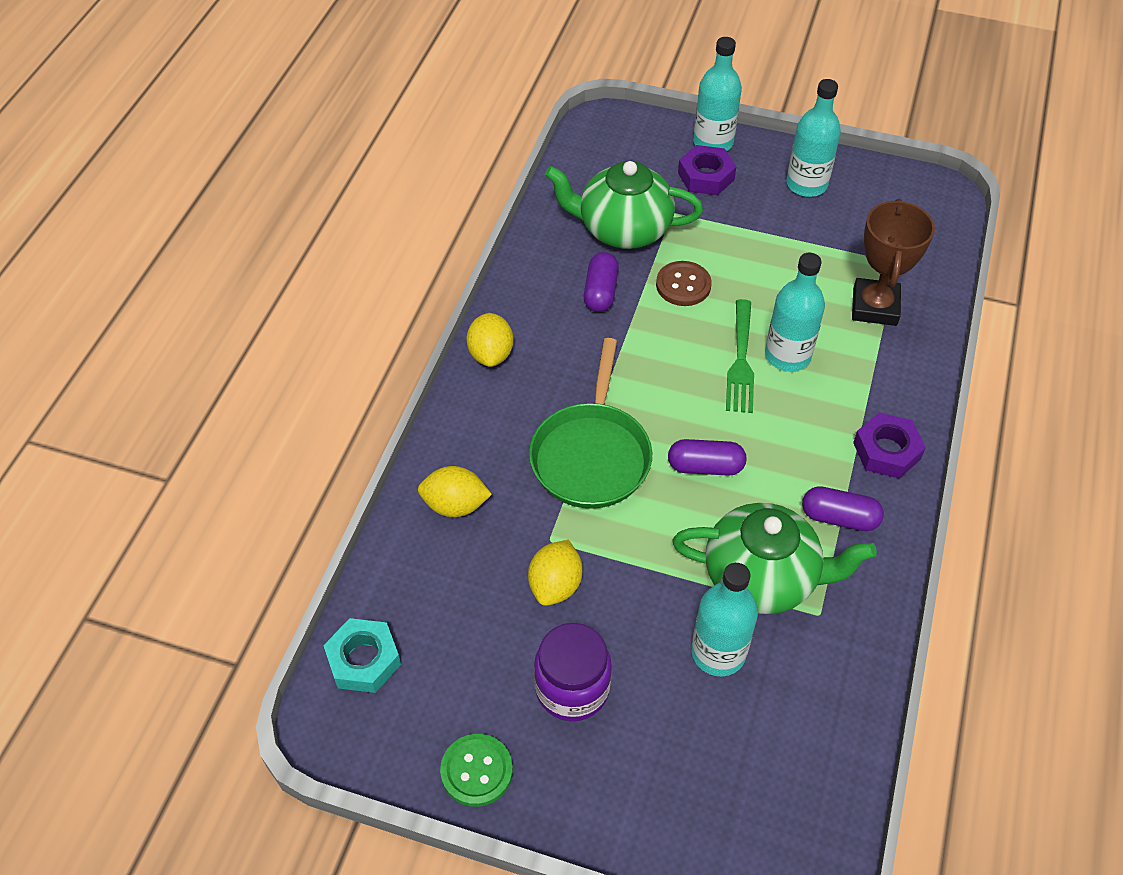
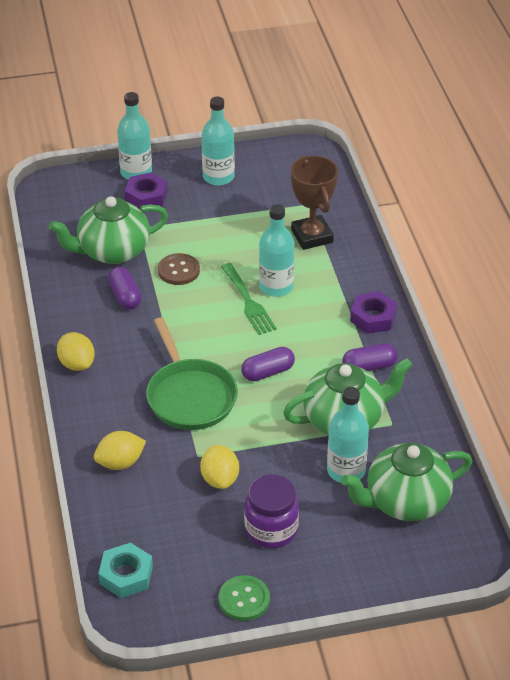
camera: 30 degrees left, 10 degrees down
none -> green teapot [341,443,472,521]

